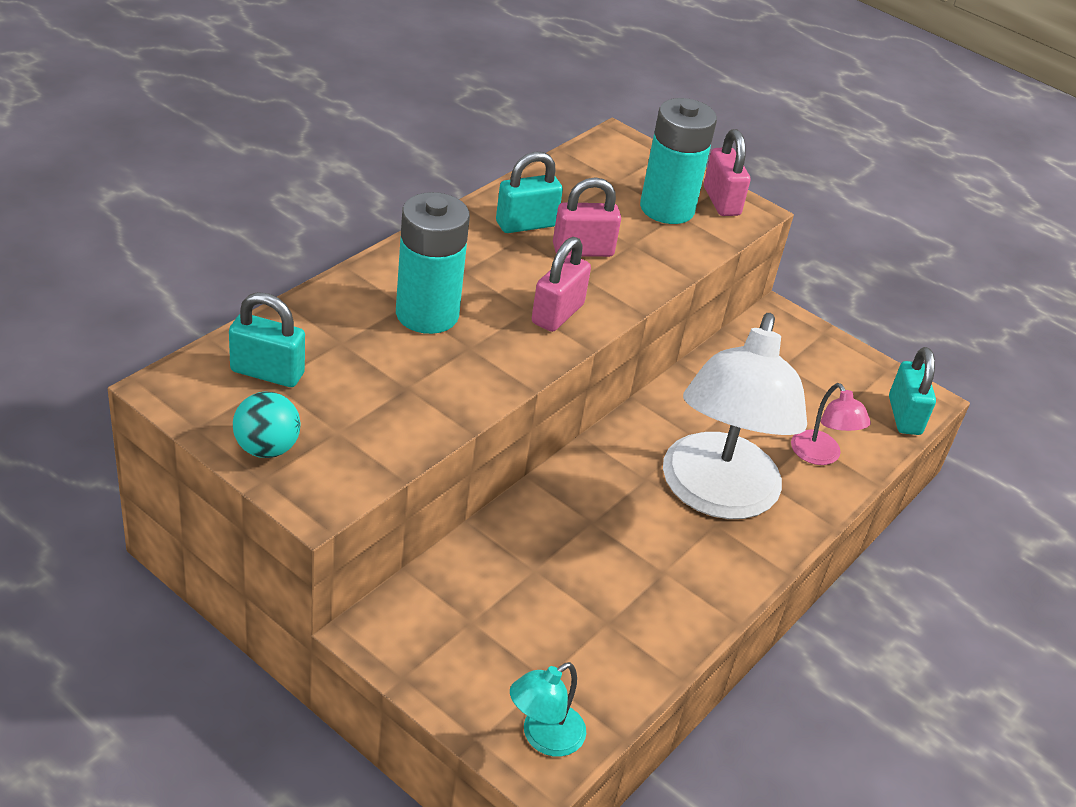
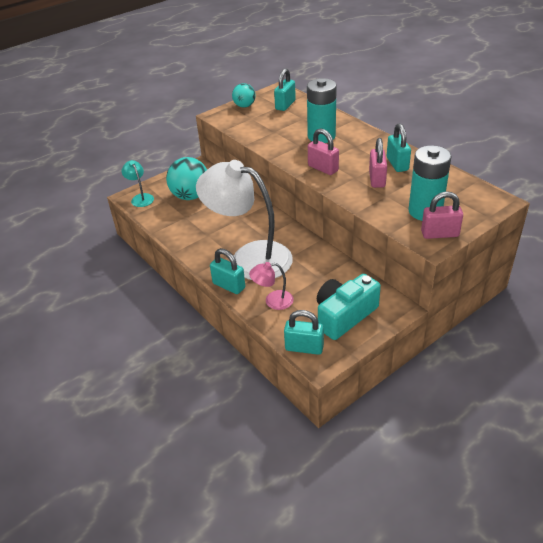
camera: 110 degrees right, 0 degrees up
none -> turquoise ball [166,157,207,200]
none -> turquoise padlock [210,248,245,294]
none -> turquoise camera [317,274,381,340]

